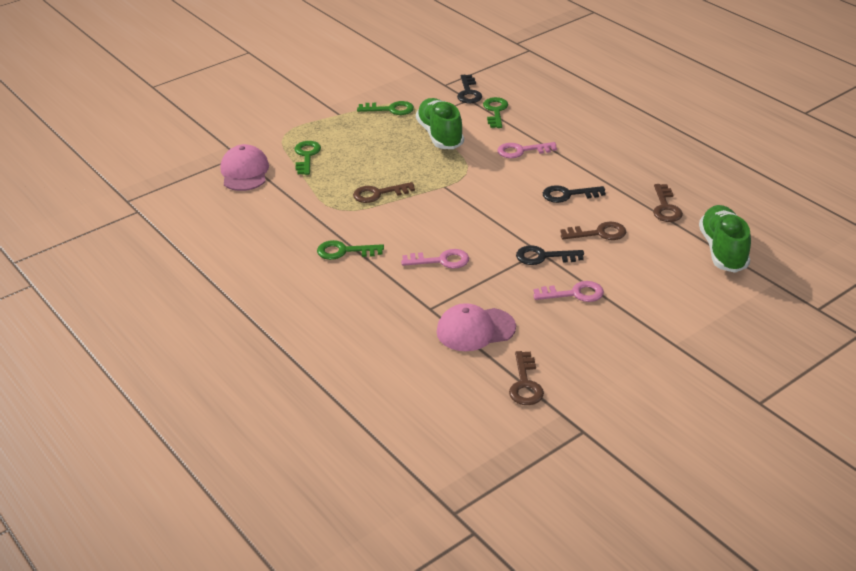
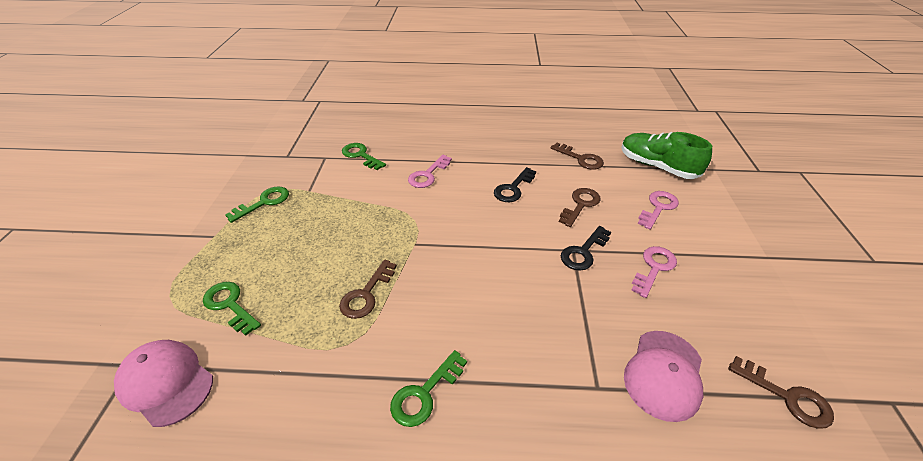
camera: 50 degrees left, 5 degrees up
pink key [401,249,469,269] -> pink key moved to [638,191,679,230]
green shoe [416,98,464,149] -> none
black key [457,75,482,103] -> none

